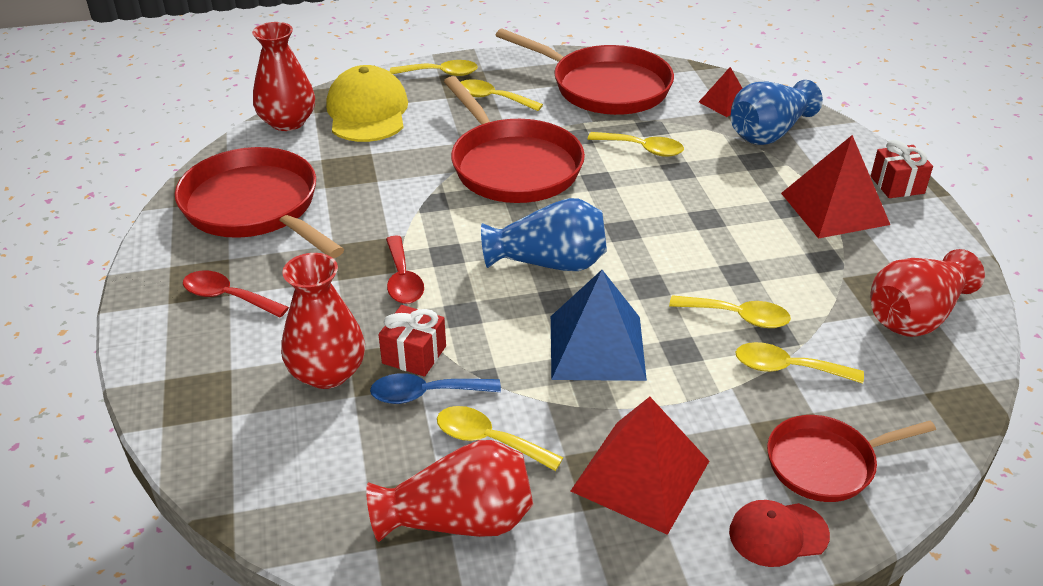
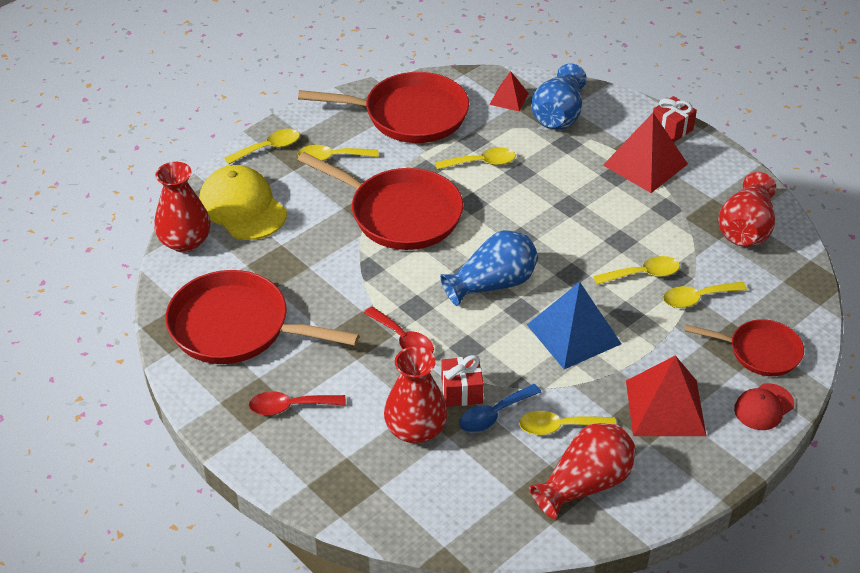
camera: 30 degrees left, 5 degrees up
red pan [767,415,936,502] -> red pan turned 120 degrees counterclockwise [685,319,804,376]

